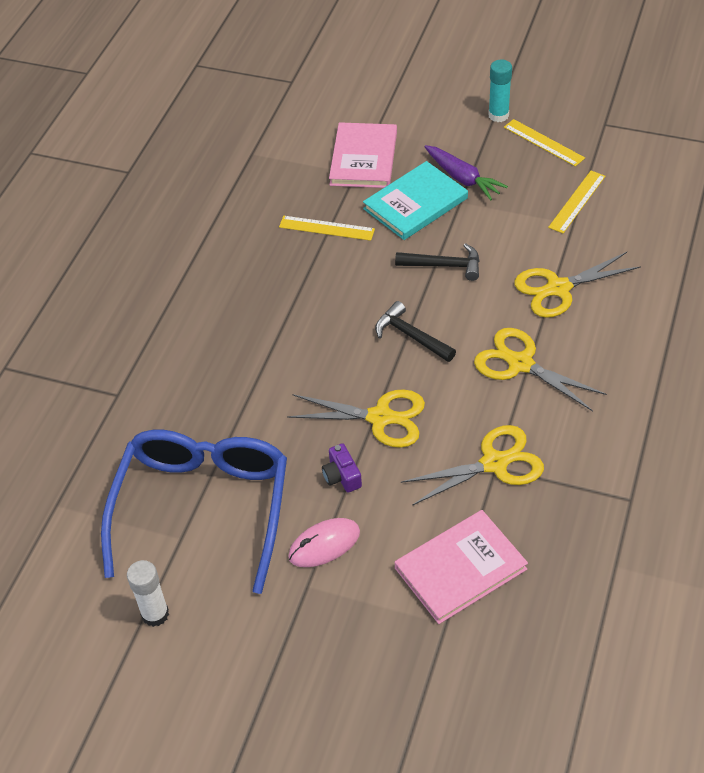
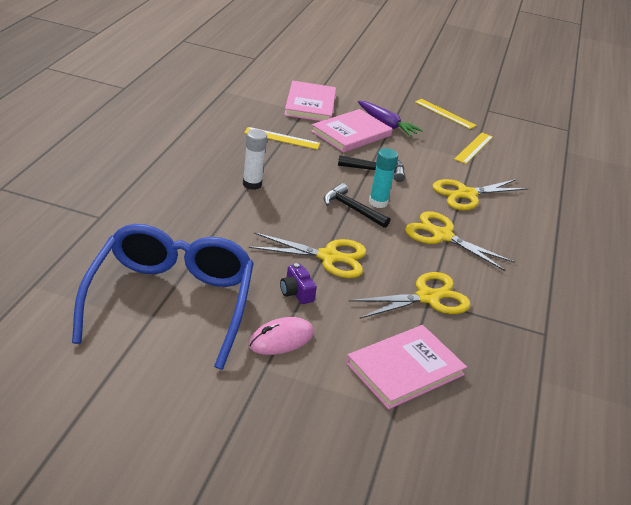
camera: 10 degrees left, 15 degrees down
white glue stick [127,560,169,627] -> white glue stick moved to [243,129,267,190]
turquoise book [363,161,468,240] -> pink book [311,109,393,153]
turquoise glue stick [488,60,512,122] -> turquoise glue stick moved to [369,148,398,208]

